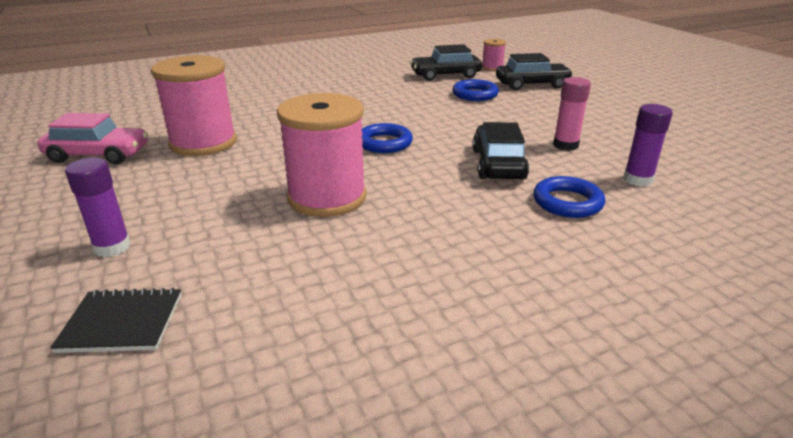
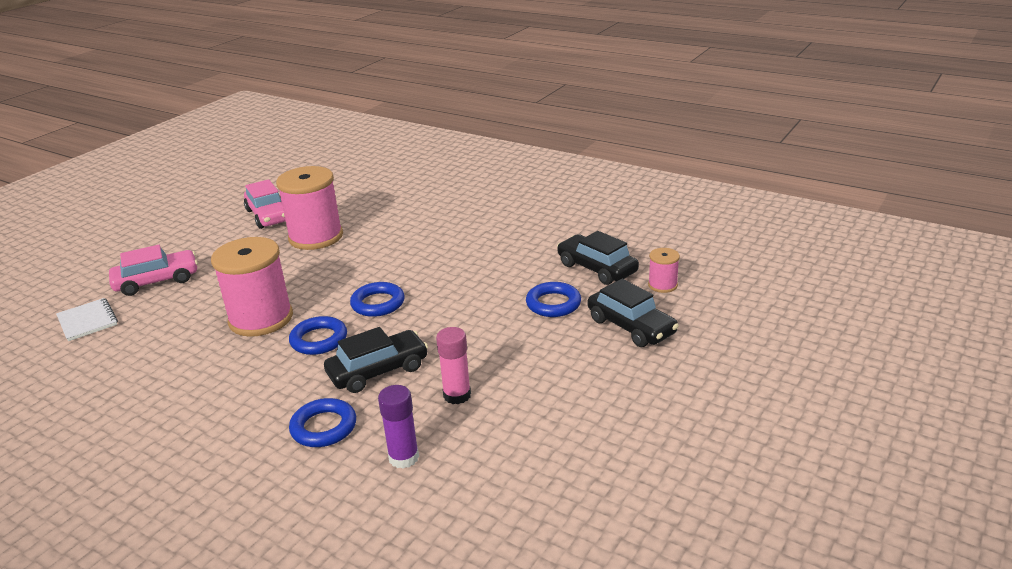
camera: 60 degrees right, 0 degrees up
black notebook [50,288,181,353] -> white notebook [56,298,118,341]
purple glue stick [65,158,131,257] -> pink car [109,245,198,296]
none -> blue ring [289,316,347,355]

